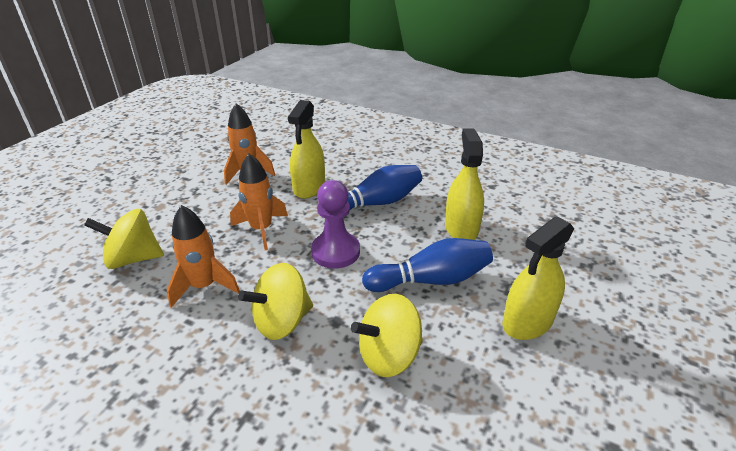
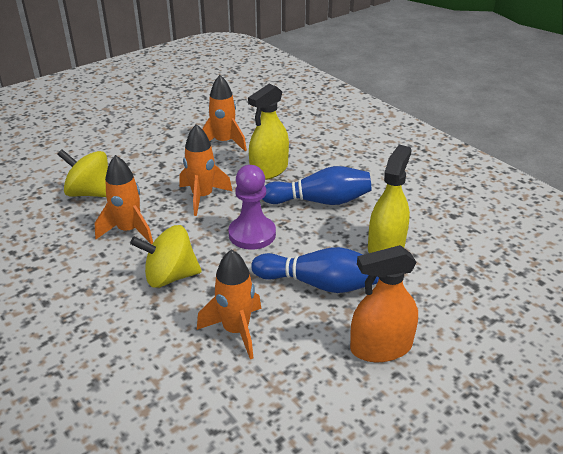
camera: 25 degrees right, 0 degrees up
yellow spinning top [351,294,423,377] -> orange rocket [197,249,261,359]
yellow spray bottle [502,216,574,340] -> orange spray bottle [350,245,418,362]

